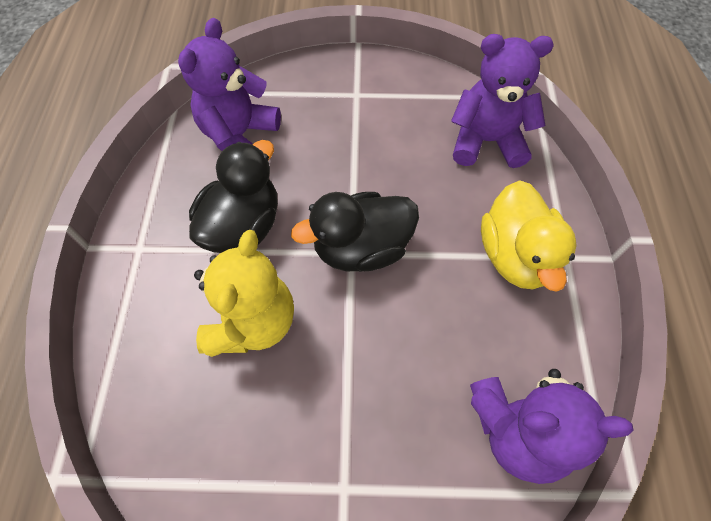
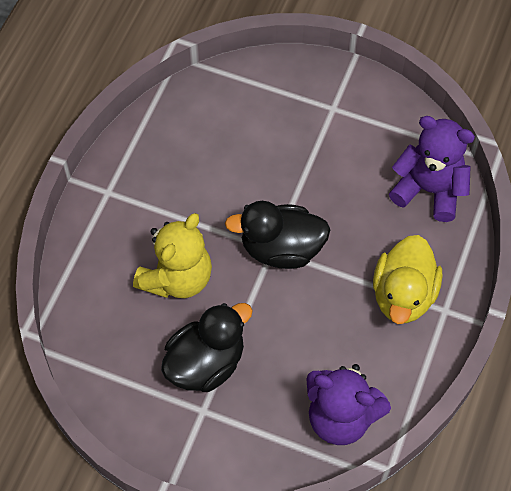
camera: 20 degrees right, 0 degrees up
purple teddy bear [178,18,281,151] -> none
black duck [189,140,278,253] -> black duck moved to [161,303,253,392]

